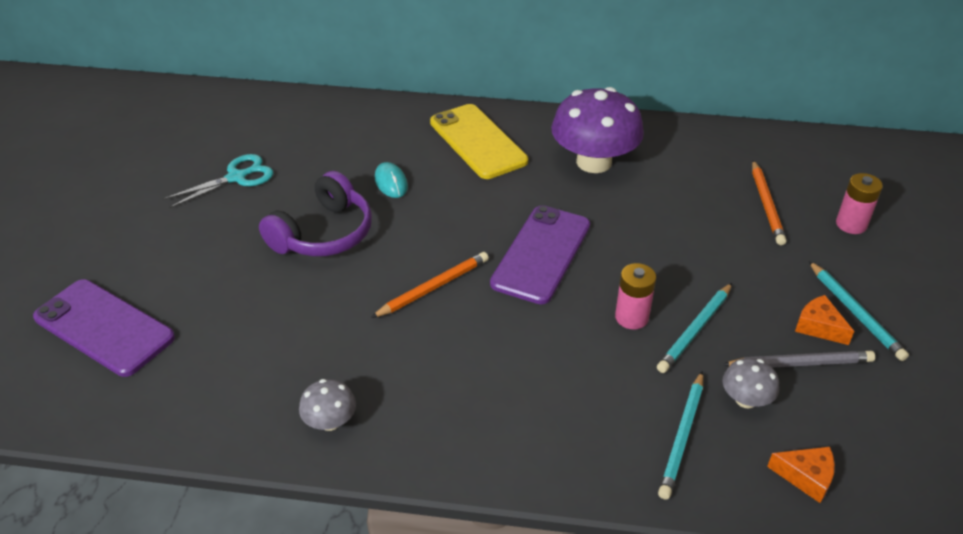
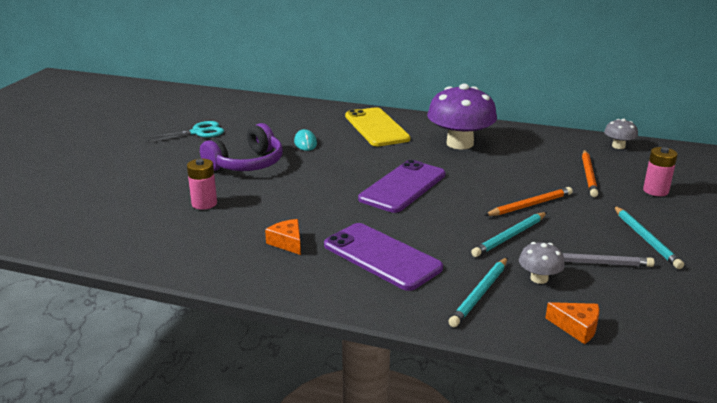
camera: 10 degrees right, 15 degrees down
purple phone [33,279,175,377] -> purple phone moved to [324,223,443,291]
grey mushroom [299,379,356,431] -> grey mushroom moved to [604,119,638,149]
orange pencil [371,252,489,318] -> orange pencil moved to [484,187,573,216]
pink battery [615,263,656,329] -> pink battery moved to [187,159,217,210]
orange cheese [795,295,854,345] -> orange cheese moved to [265,219,301,255]

